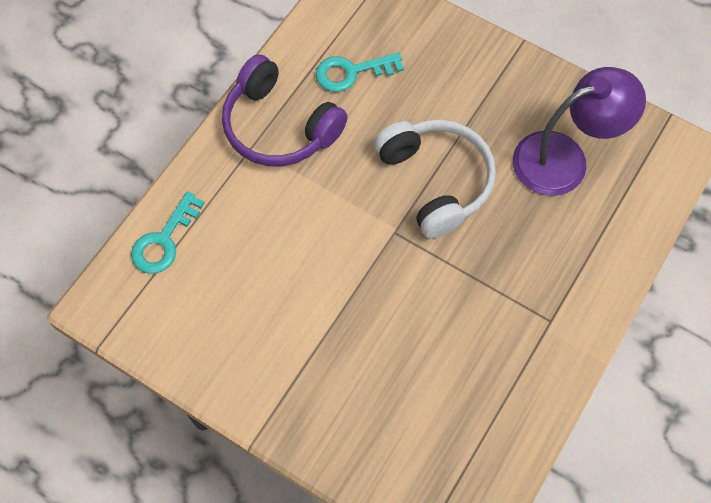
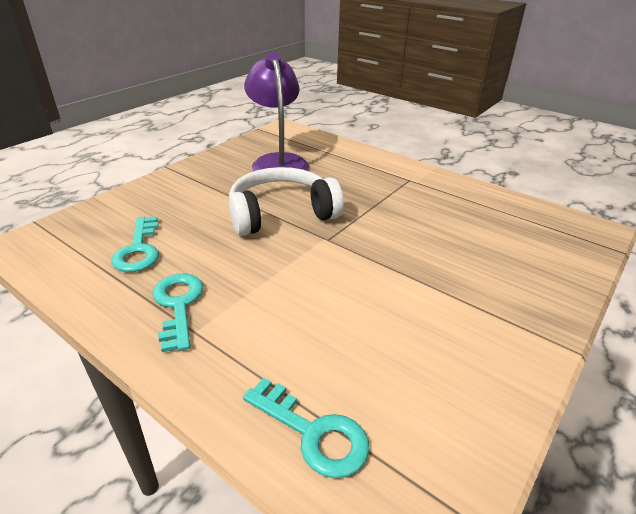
camera: 85 degrees left, 30 degrees down
purple headphones [222,54,348,166] -> turquoise key [153,273,203,352]

